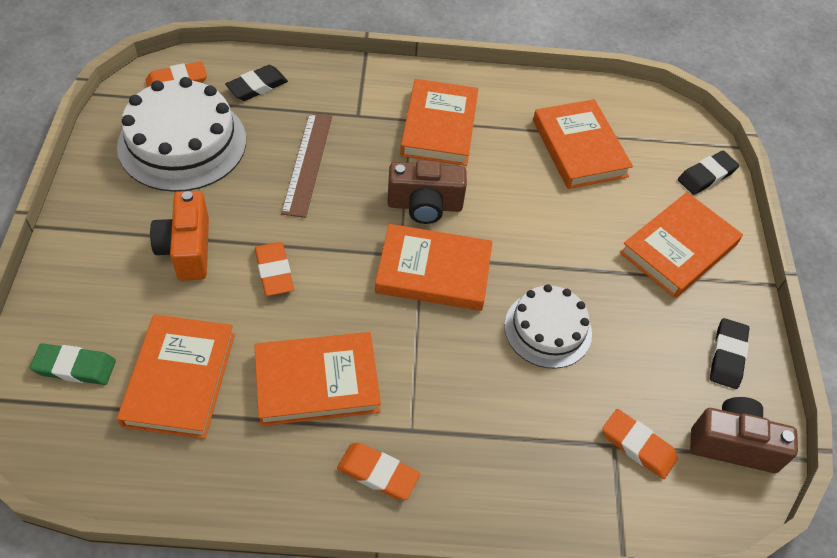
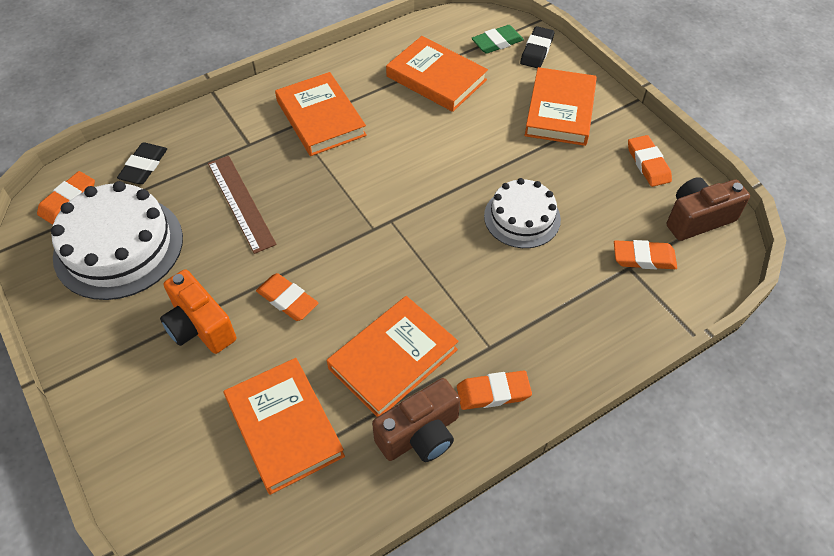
camera: 30 degrees left, 0 degrees up
green eraser [30,343,116,385] -> green eraser moved to [472,25,524,54]
orange book [375,224,492,311] -> none
brown camera [387,160,467,224] -> brown camera moved to [372,378,460,462]
black eraser [710,318,750,389] -> orange eraser [628,135,672,187]

